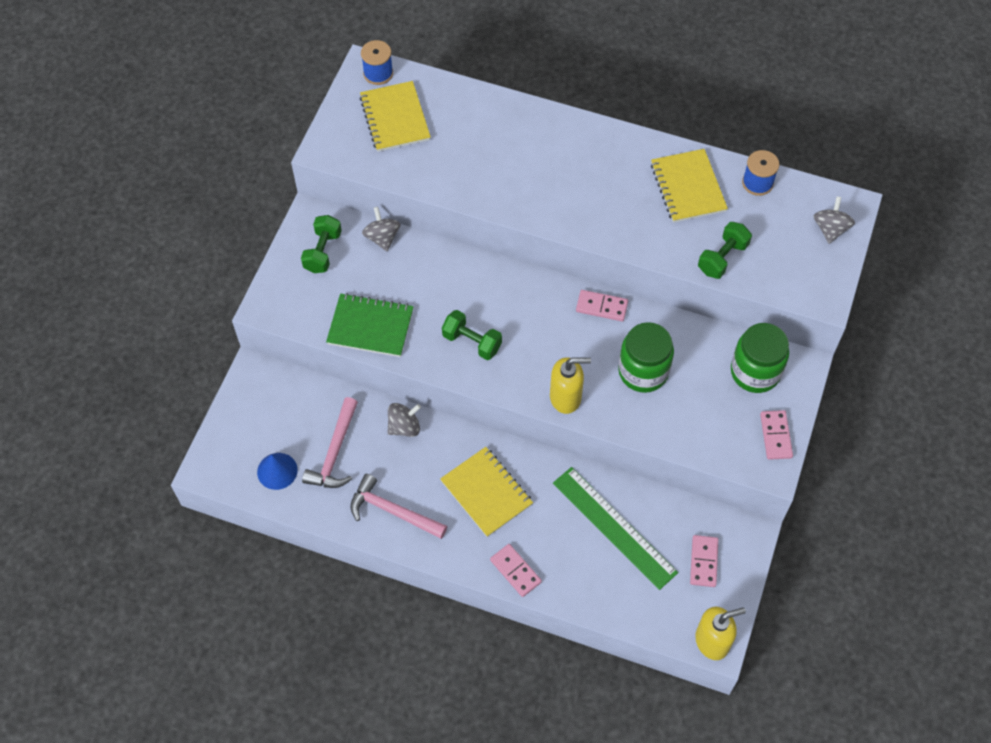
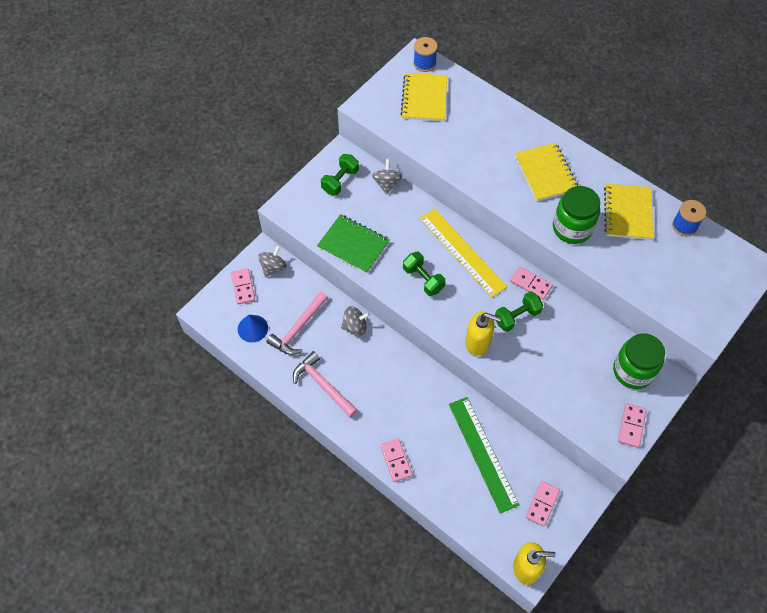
camera: 20 degrees right, 0 degrees up
yellow notebook [440,447,533,537] -> yellow notebook moved to [515,143,578,201]
green jar [618,322,674,393] -> green jar moved to [553,186,600,244]
green dumbbell [698,222,752,279] -> green dumbbell moved to [495,291,543,332]
grey spinning top [813,196,855,244] -> grey spinning top moved to [258,245,287,277]
none -> pink domino [231,268,255,305]
none -> yellow ruler [420,208,507,298]

